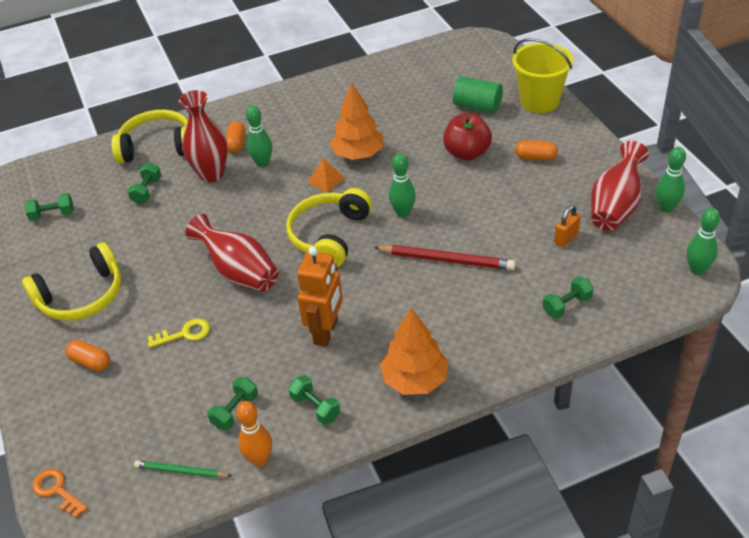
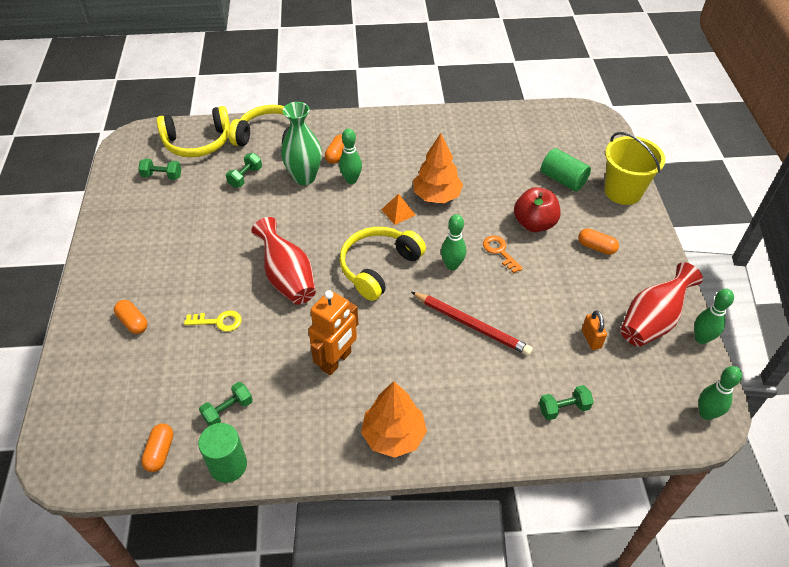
camera: 15 degrees right, 5 degrees up
yellow headphones [22,242,121,321] -> yellow headphones moved to [157,106,230,157]
orange key [33,468,88,518] -> orange key moved to [483,236,523,273]
green pencil [134,460,232,478] -> orange capsule [141,424,174,472]
red vase [179,90,228,182] -> green vase [281,102,322,185]
orange bowling pin [236,401,272,467] -> green cylinder [198,423,247,483]
green dumbbell [288,375,341,425] -> none
orange padlock [554,205,581,247] -> orange padlock turned 75 degrees counterclockwise [582,310,607,350]

